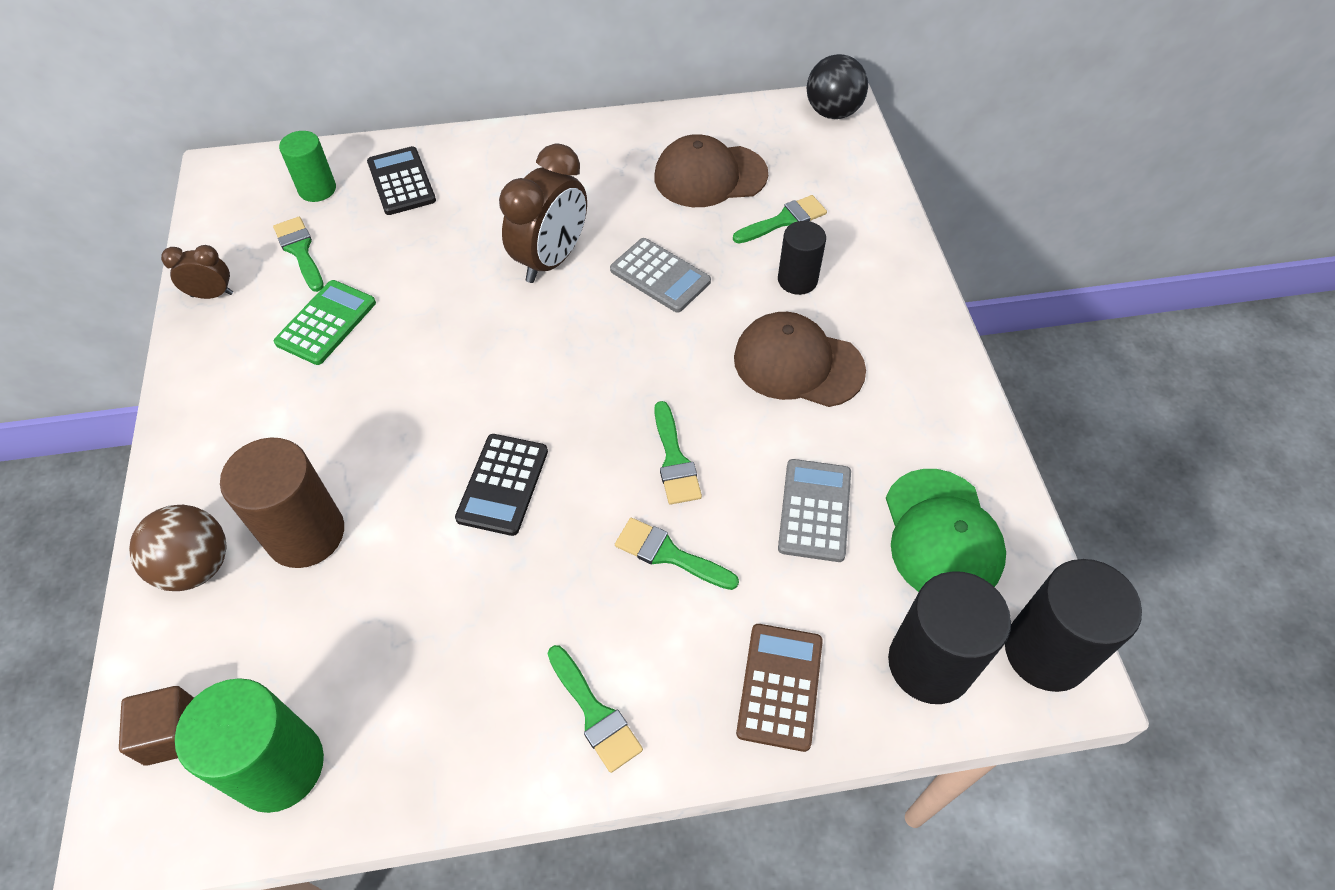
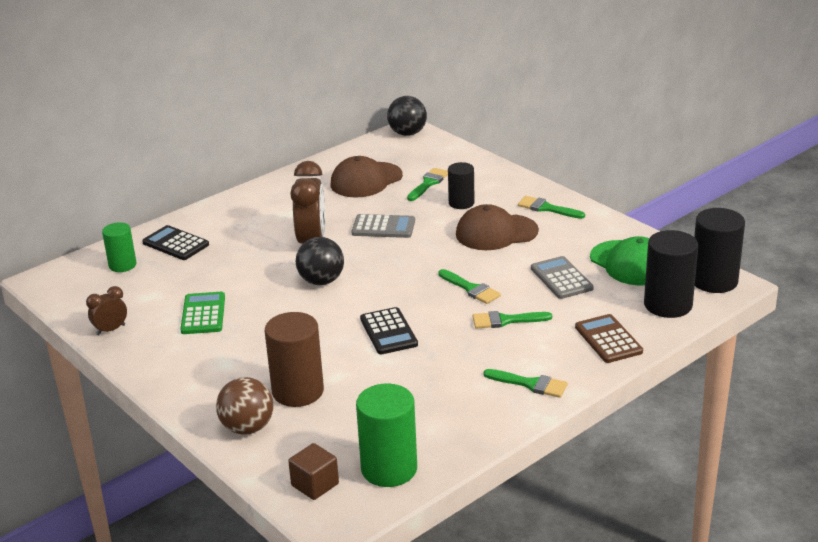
camera: 30 degrees left, 25 degrees down
green brush [273,217,324,292] -> green brush moved to [518,196,585,219]
none -> black ball [296,237,344,285]

